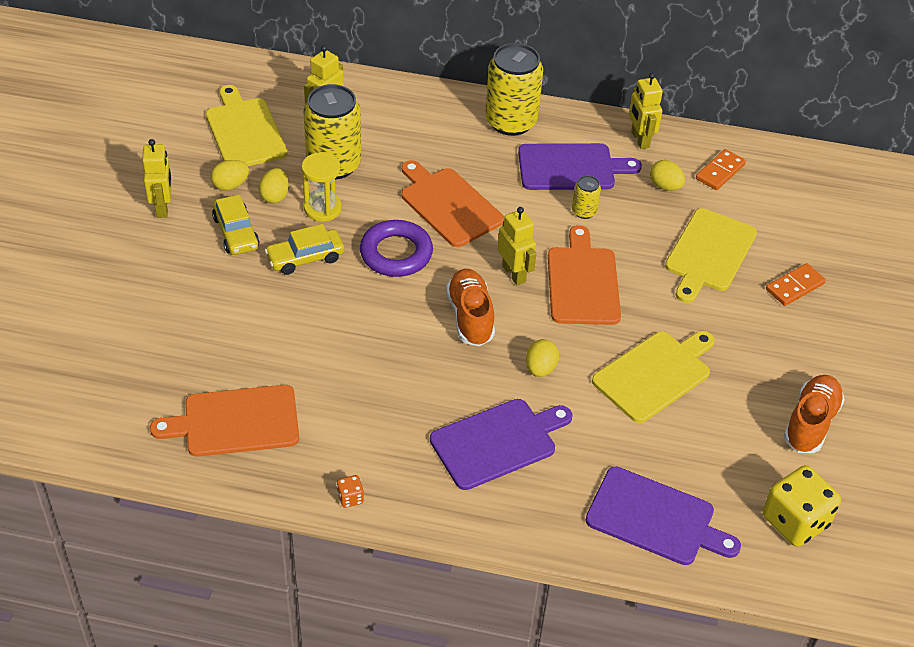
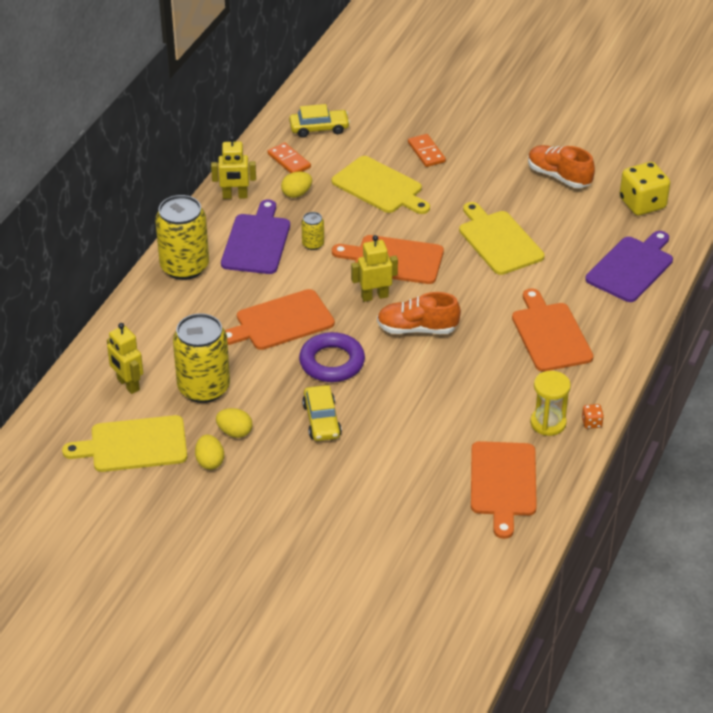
camera: 75 degrees left, 5 degrees down
yellow robot [142,139,172,218] -> none
yellow car [212,195,260,255] -> yellow car moved to [289,104,350,138]
yellow hourglass [301,152,342,222] -> yellow hourglass moved to [530,371,571,436]
purple cutting board [430,399,573,490] -> orange cutting board [512,288,593,372]
yellow egg [526,339,559,377] -> none

